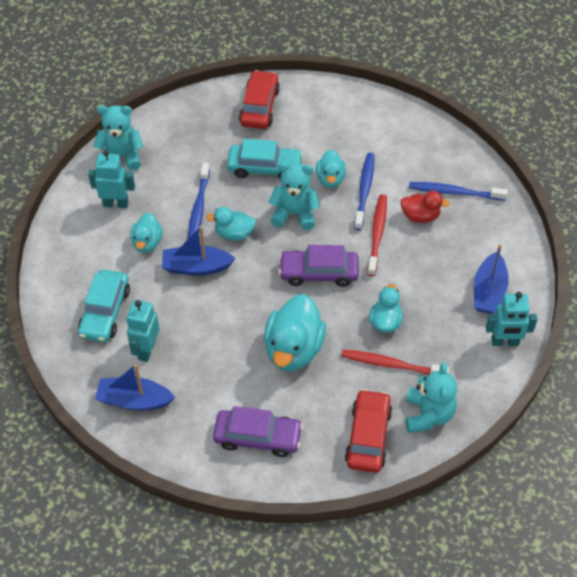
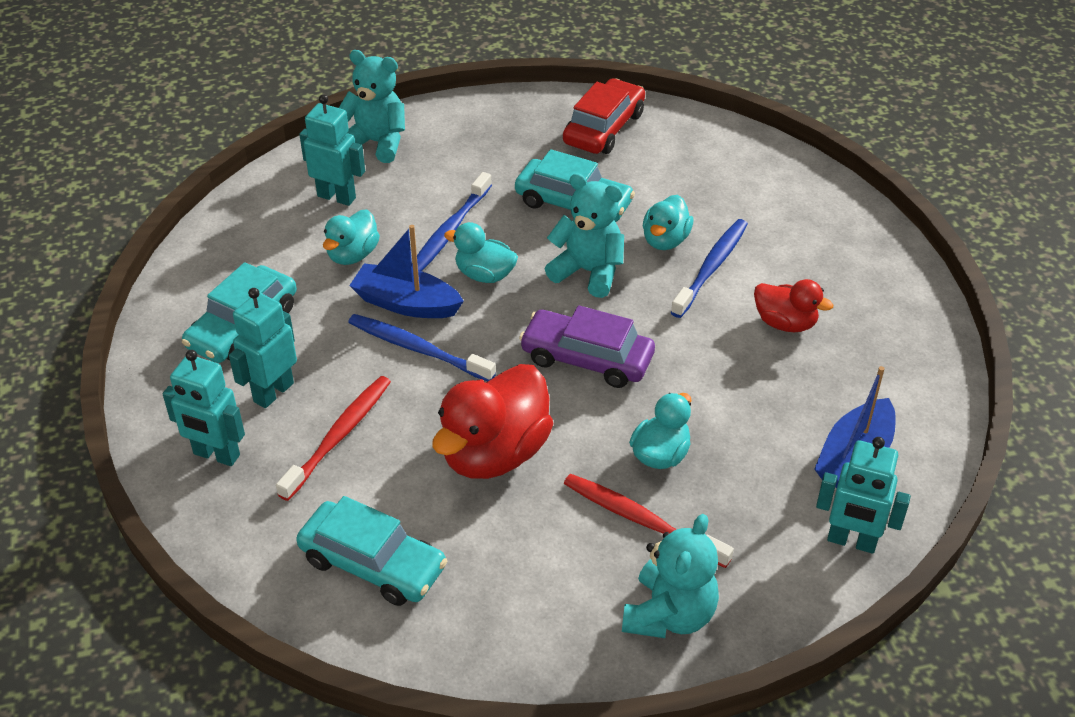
camera: 20 degrees right, 10 degrees down
blue boat [95,364,175,410] -> turquoise robot [163,350,245,466]
purple car [213,406,303,457] -> turquoise car [296,496,447,606]
turquoise duck [264,294,326,371] -> red duck [432,364,553,479]
red car [345,389,392,473] -> none
red toothbrush [367,194,387,276] -> red toothbrush moved to [276,376,391,501]
blue toothbrush [409,182,508,201] -> blue toothbrush moved to [348,314,496,381]

